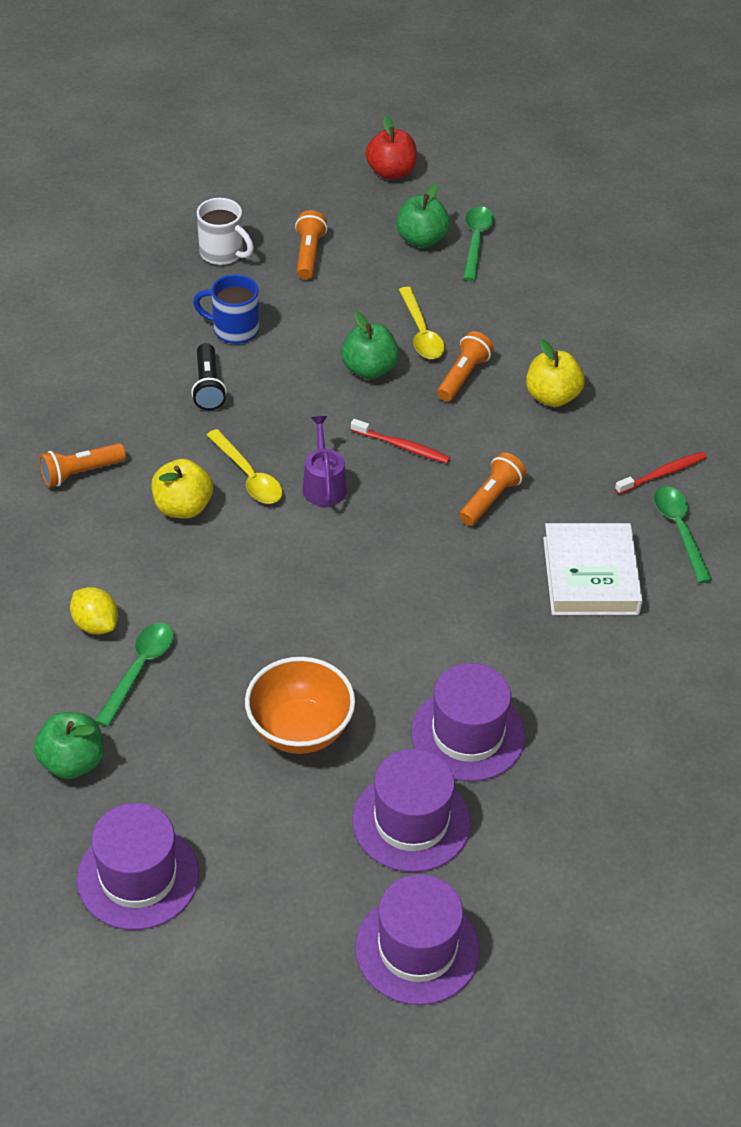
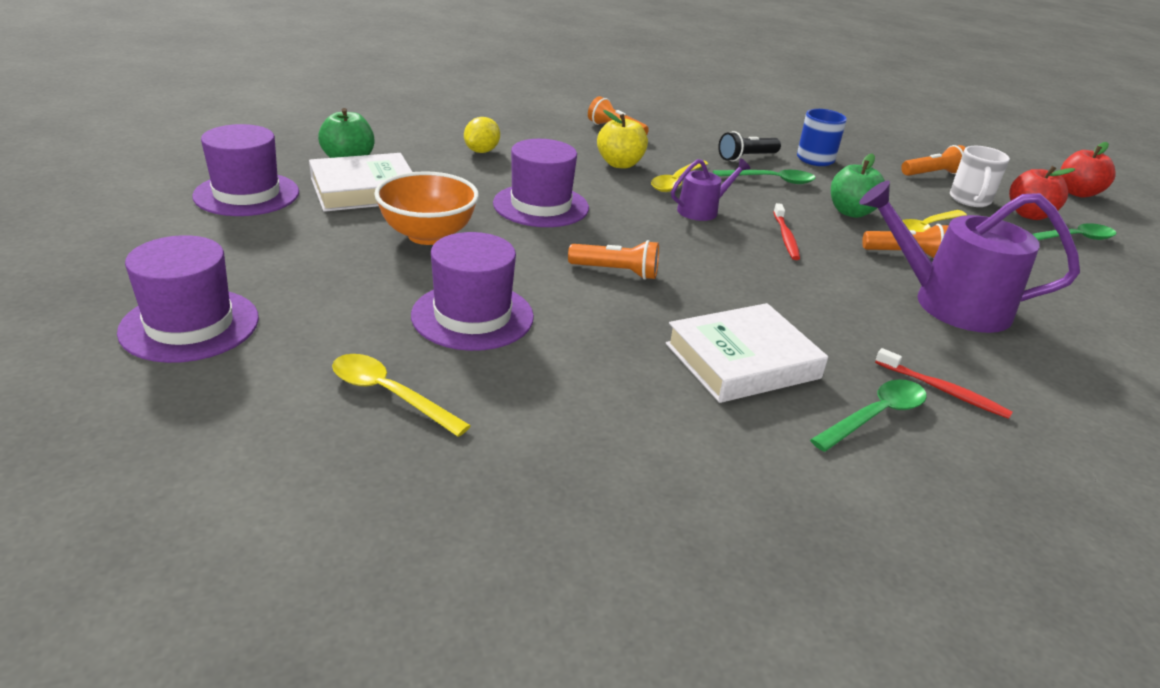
camera: 65 degrees right, 15 degrees down
green spoon [95,622,174,727] -> green spoon moved to [713,170,816,184]
white mug [197,198,254,265] -> white mug moved to [950,146,1010,207]
purple hat [352,749,471,872] -> purple hat moved to [493,139,589,227]
green apple [396,183,450,248] -> red apple [1009,166,1075,220]
orange flashlight [459,452,526,526] -> orange flashlight moved to [568,240,659,280]
yellow apple [526,339,584,407] -> purple watering can [859,181,1080,333]
none -> white book [309,153,412,212]
none -> yellow spoon [332,354,471,437]

